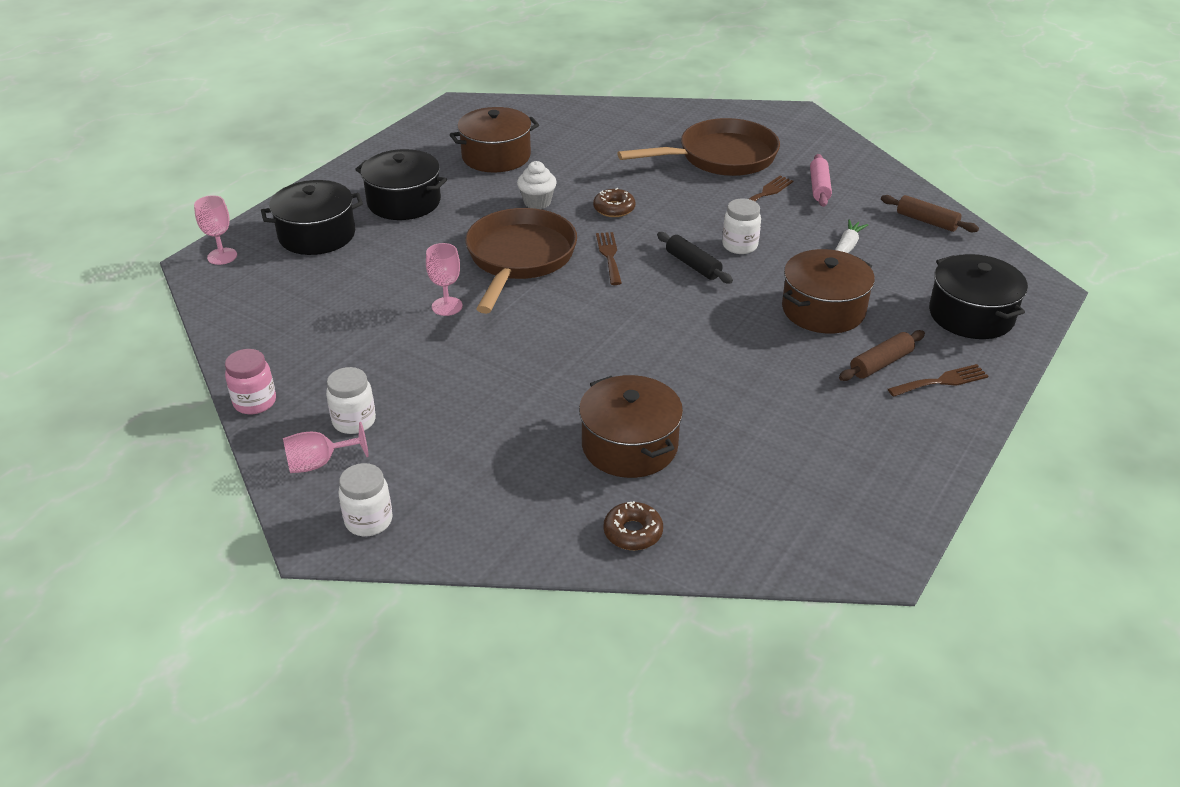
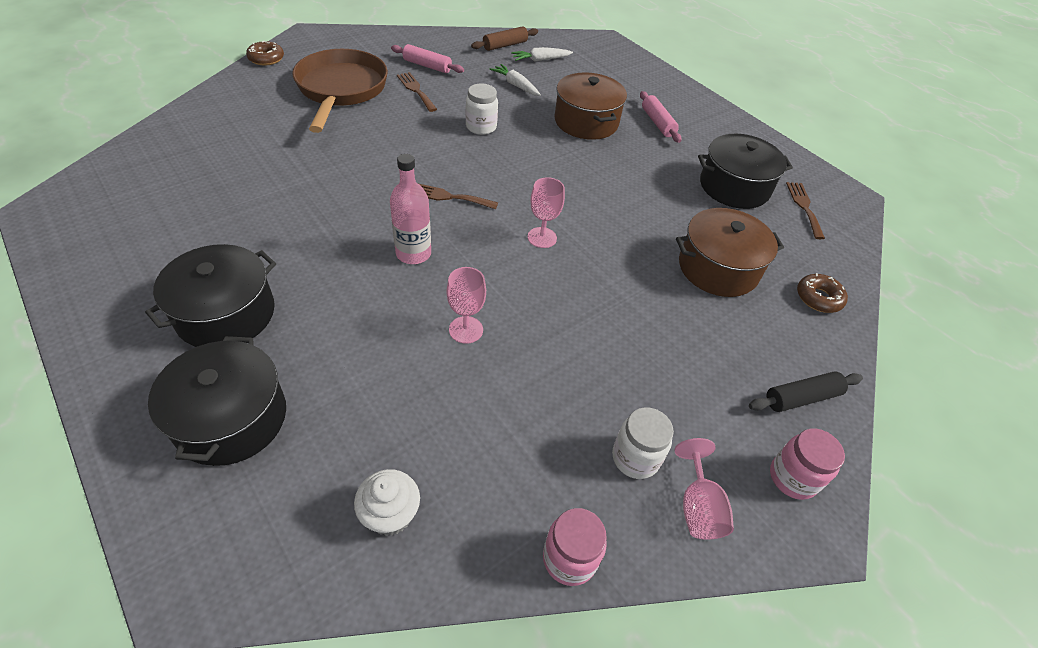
camera: 75 degrees left, 10 degrees up
pink goblet [194,195,237,265] -> pink goblet moved to [528,177,565,248]
white jar [338,463,393,536] -> pink jar [770,428,845,500]
brown pot [450,107,539,172] -> none
brown pan [465,208,577,314] -> pink bottle [390,154,431,264]
white cupcake [517,161,557,209] -> white cupcake moved to [354,469,420,536]
brown donut [593,188,636,217] -> brown donut moved to [246,41,284,66]
black rolling pin [657,232,733,283] -> black rolling pin moved to [749,371,863,412]
brown rolling pin [839,330,925,381] -> pink rolling pin [640,91,681,143]
brown fork [888,364,988,397] -> brown fork moved to [786,182,825,239]
black pot [929,254,1028,339] -> black pot moved to [698,134,793,209]
none -> white carrot [511,47,573,62]

